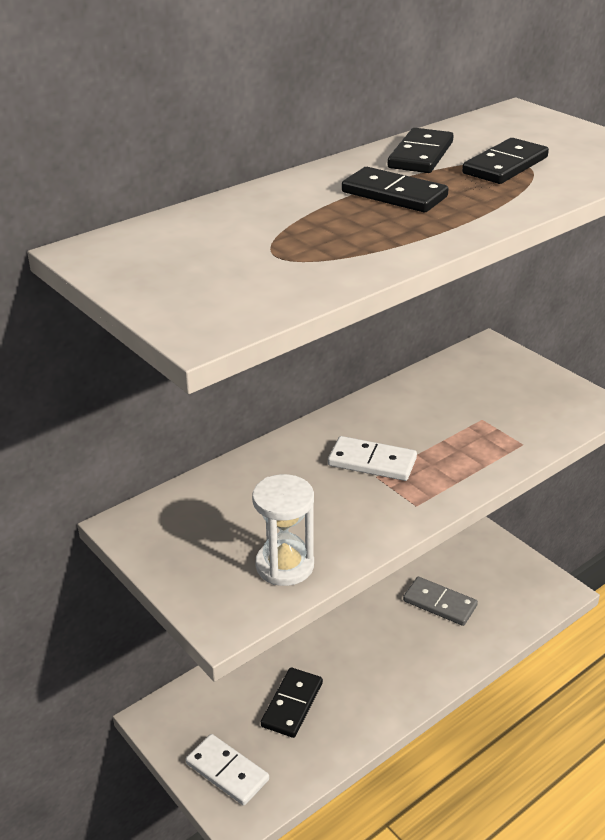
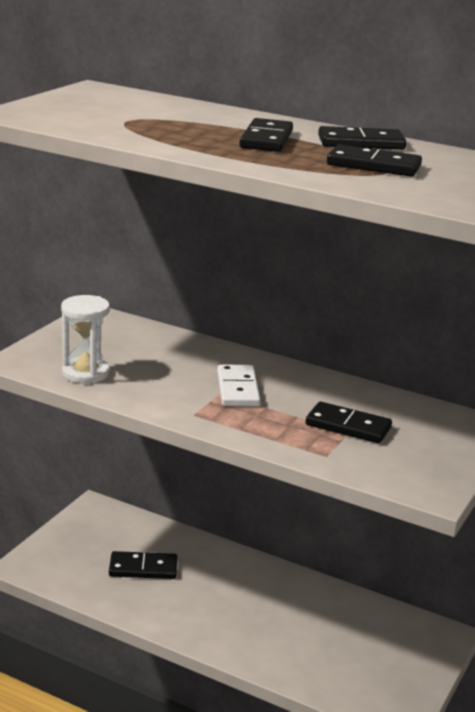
camera: 65 degrees right, 10 degrees down
white domino [186,734,269,806] -> none
grey domino [403,577,478,626] -> none
none -> black domino [305,402,392,443]

